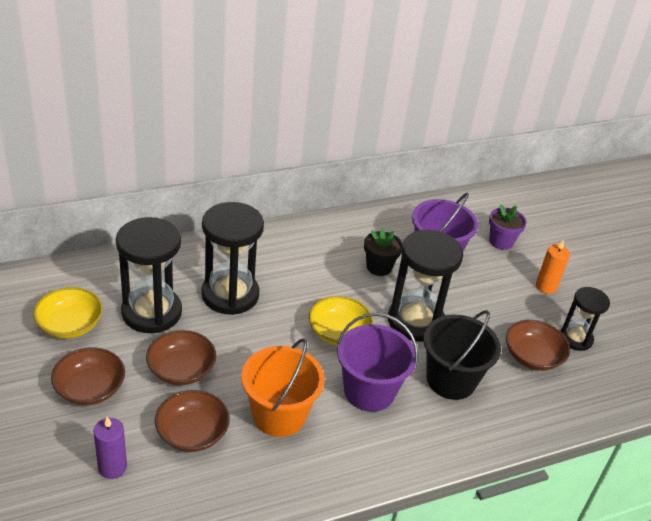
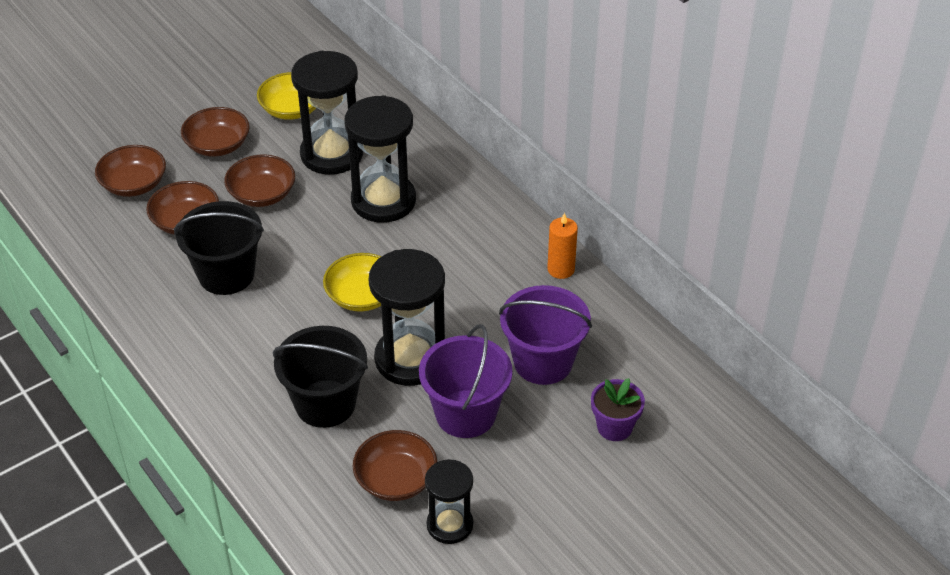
camera: 80 degrees right, 5 degrees up
purple candle [93,417,127,479] -> brown bowl [95,145,166,197]
orange bucket [241,338,325,437] -> black bucket [174,201,264,295]
purple bucket [337,313,418,412] -> purple bucket moved to [419,324,513,438]
black flower pot [364,228,402,276] -> none
orange candle [536,240,570,294] -> orange candle moved to [547,213,578,279]

